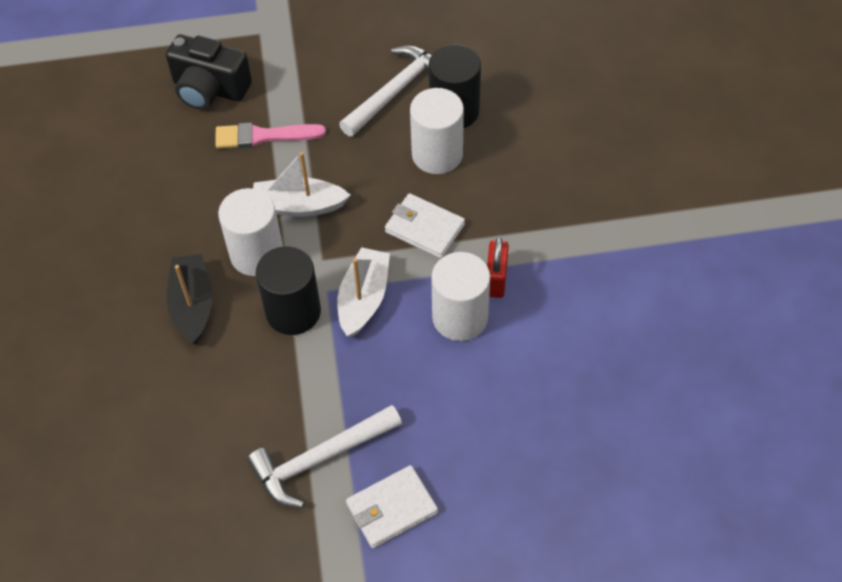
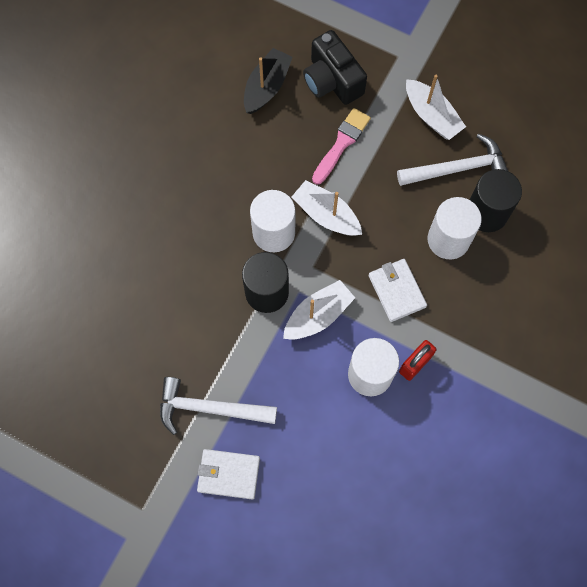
camera: 35 degrees right, 15 degrees up
black boat [167,254,213,345] -> black boat moved to [244,48,293,114]
pink brush [215,123,326,148] -> pink brush turned 90 degrees clockwise [312,108,371,185]
none -> white boat [406,75,466,140]

